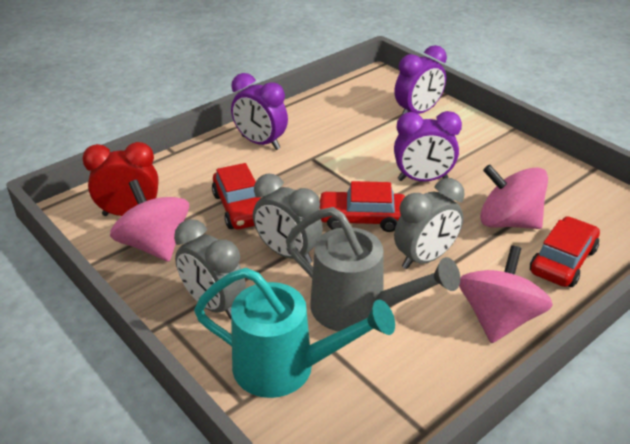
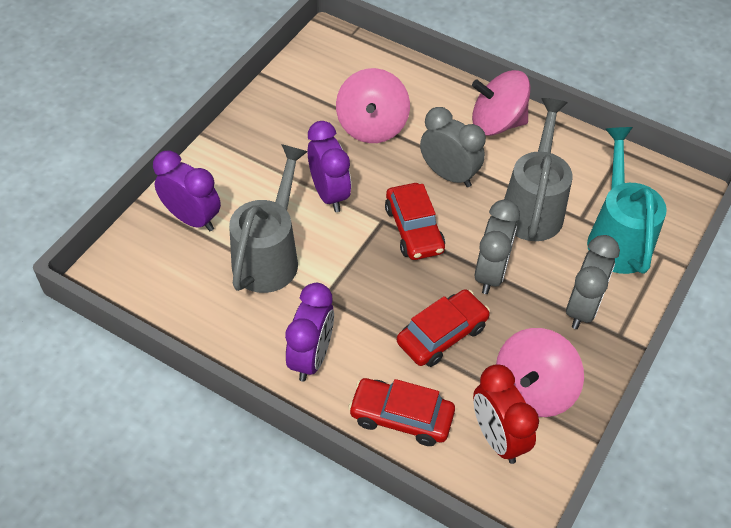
camera: 110 degrees left, 15 degrees up
red car [530,216,600,287] -> red car moved to [348,378,455,446]
none -> grey watering can [229,144,308,293]

